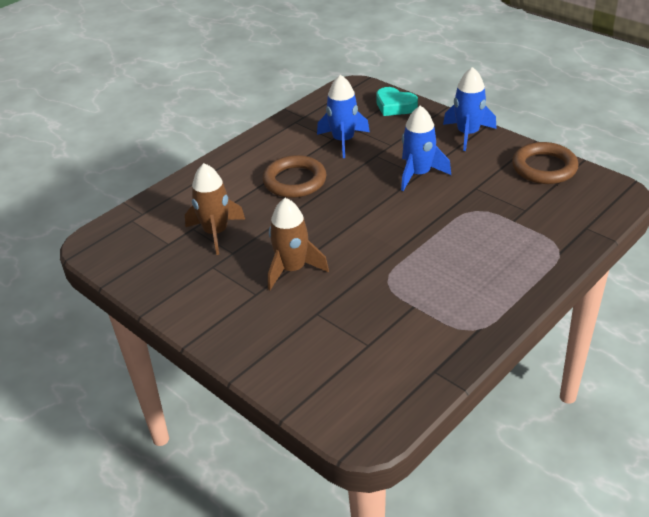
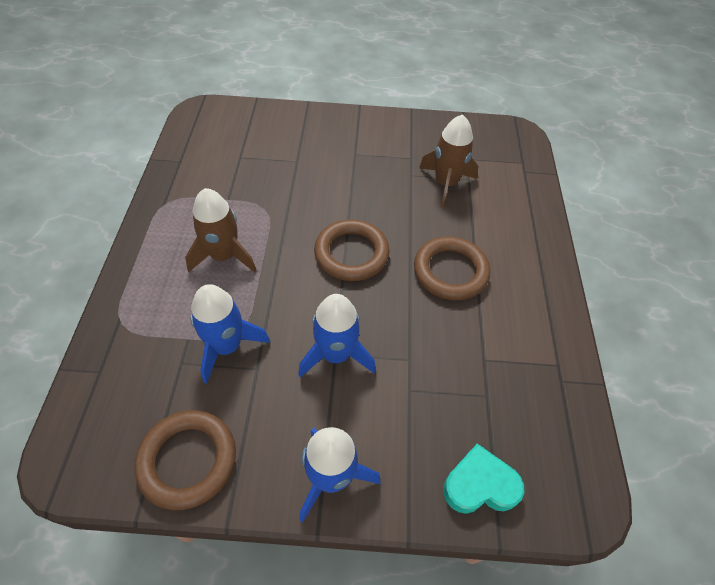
camera: 135 degrees right, 15 degrees up
brown rocket [268,198,329,290] -> brown rocket moved to [185,188,257,273]
blue rocket [317,75,370,158] -> blue rocket moved to [190,284,270,384]
none -> brown ring [314,219,390,281]

